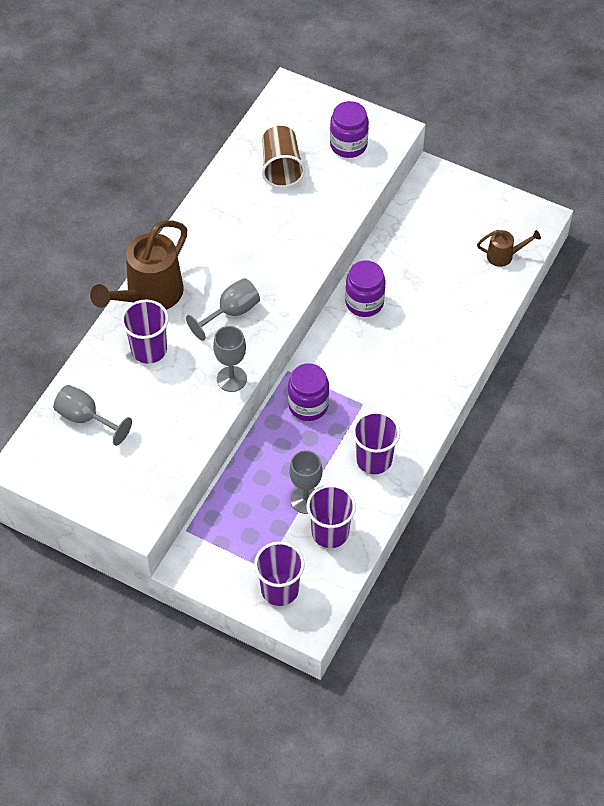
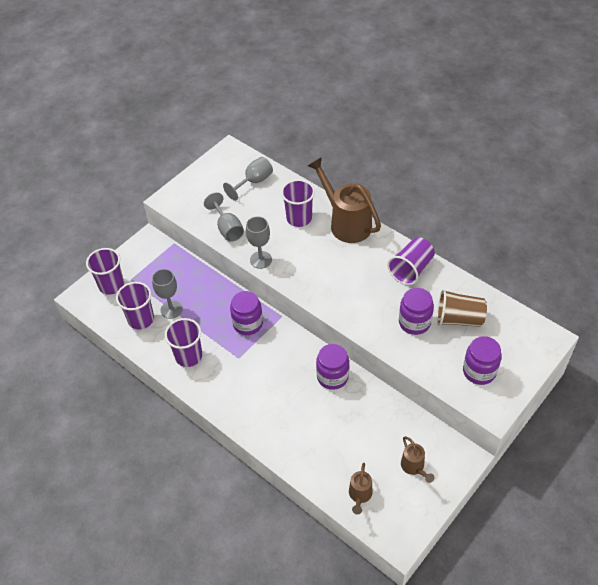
camera: 105 degrees right, 5 degrees down
grey goblet [186,278,260,341] -> grey goblet moved to [204,192,244,242]
none -> purple cup [387,237,435,285]
none -> purple jar [399,288,434,335]
none -> brown watering can [401,436,434,483]

